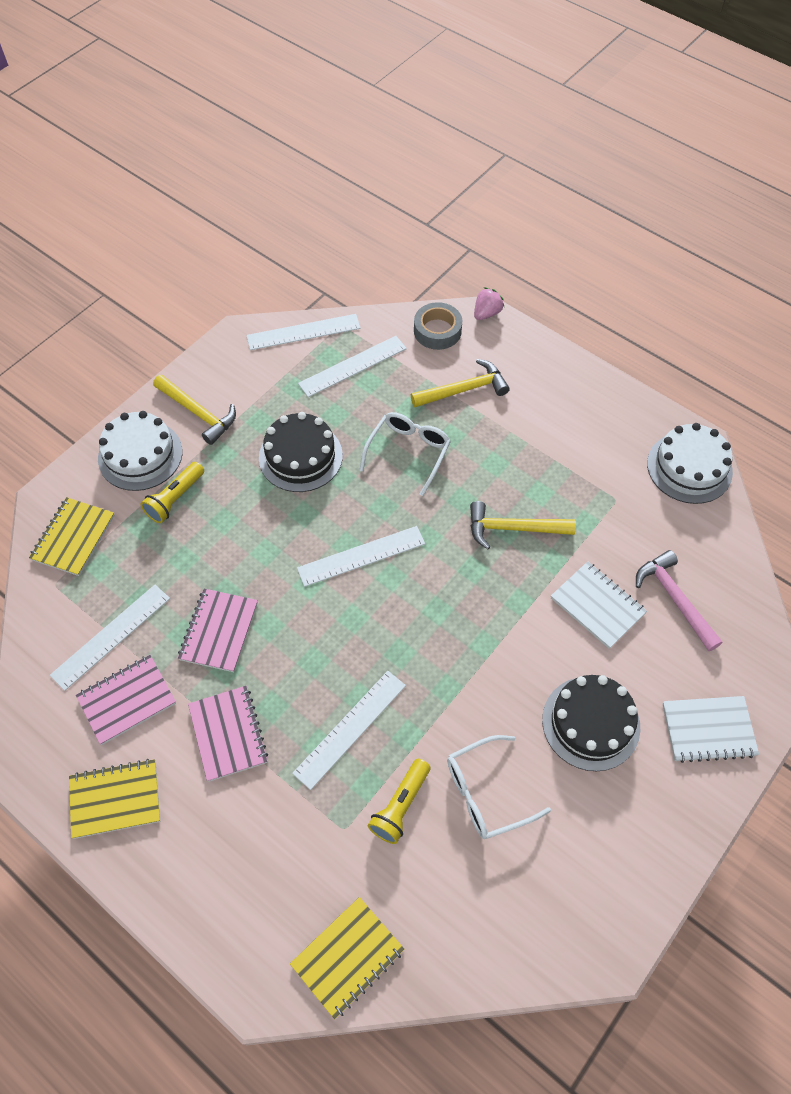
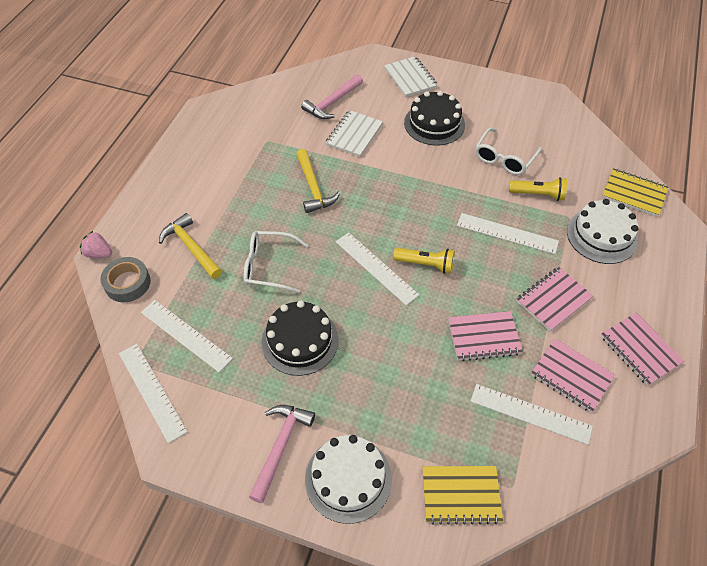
camera: 110 degrees left, 5 degrees down
yellow notebook [69,759,160,839] -> pink notebook [601,313,684,386]
yellow flashlight [140,462,204,523] -> yellow flashlight moved to [393,248,455,274]
yellow hammer [153,375,236,445] -> pink hammer [249,405,315,503]
white glasses [447,735,551,839] -> white glasses turned 75 degrees clockwise [475,128,542,175]
white cake [647,423,733,504] -> white cake moved to [567,199,638,264]

